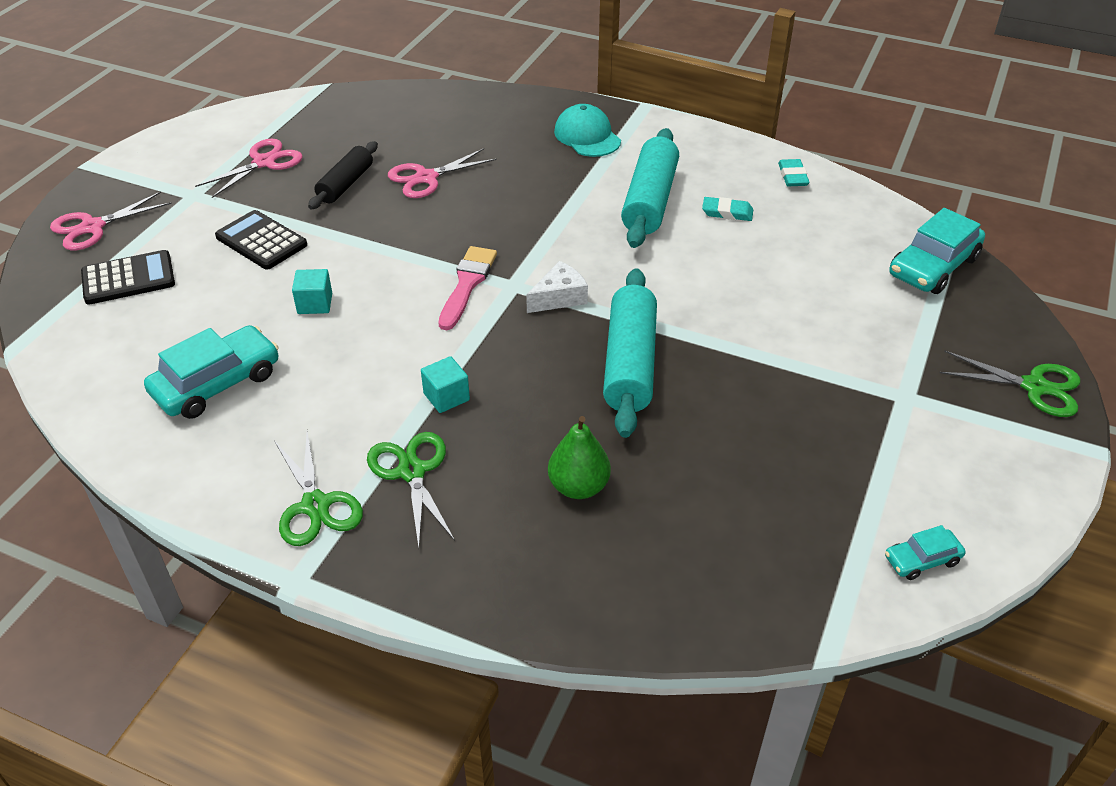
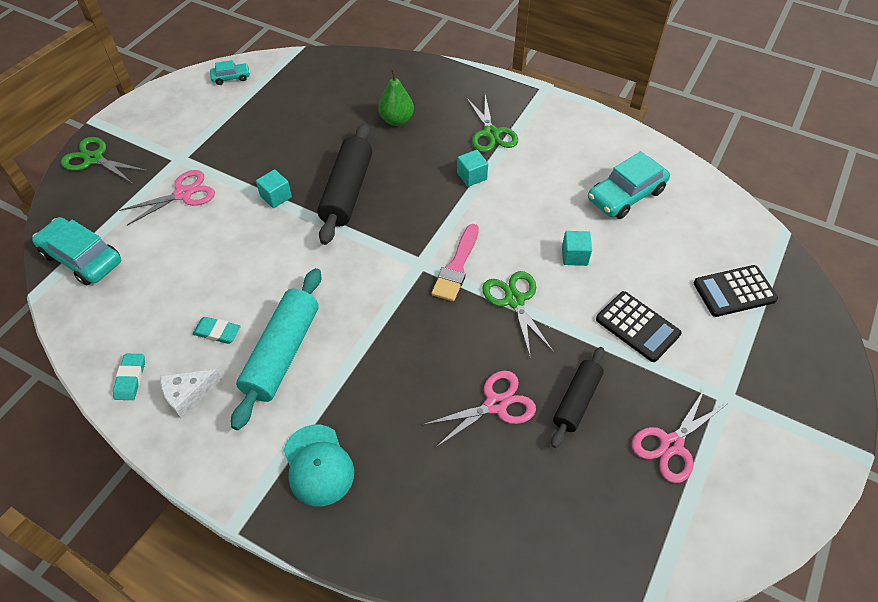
camera: 175 degrees left, 10 degrees up
pink scissors [50,192,172,250] -> pink scissors moved to [119,170,215,226]
green scissors [274,431,363,546] -> green scissors moved to [482,271,554,359]
white cheese [526,261,588,313] -> white cheese moved to [160,369,222,419]
turquoise rolling pin [603,268,657,438] -> black rolling pin [317,123,372,245]
turquoise car [889,208,985,294] -> turquoise car turned 105 degrees counterclockwise [32,217,121,285]
none -> turquoise cube [256,169,292,208]

